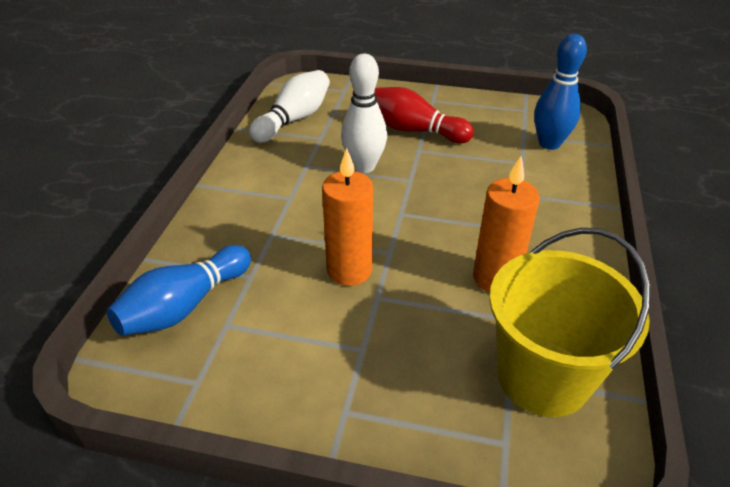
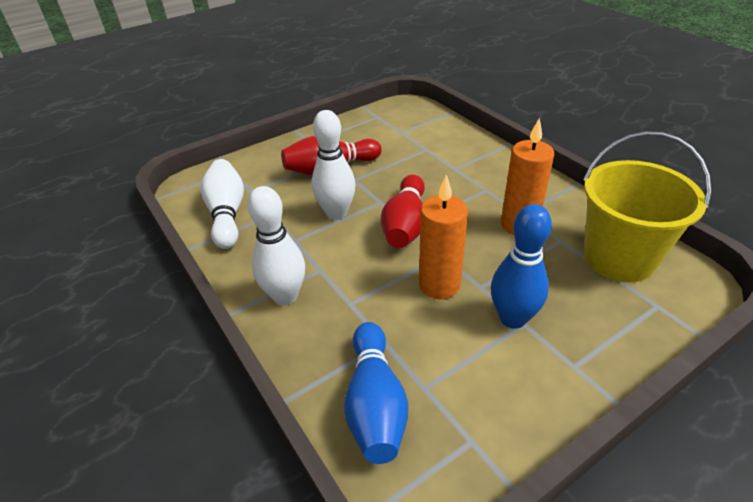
camera: 45 degrees left, 0 degrees up
blue bowling pin [534,34,587,150] -> blue bowling pin moved to [491,204,552,329]
none -> white bowling pin [247,186,305,306]
none -> red bowling pin [381,175,425,248]

